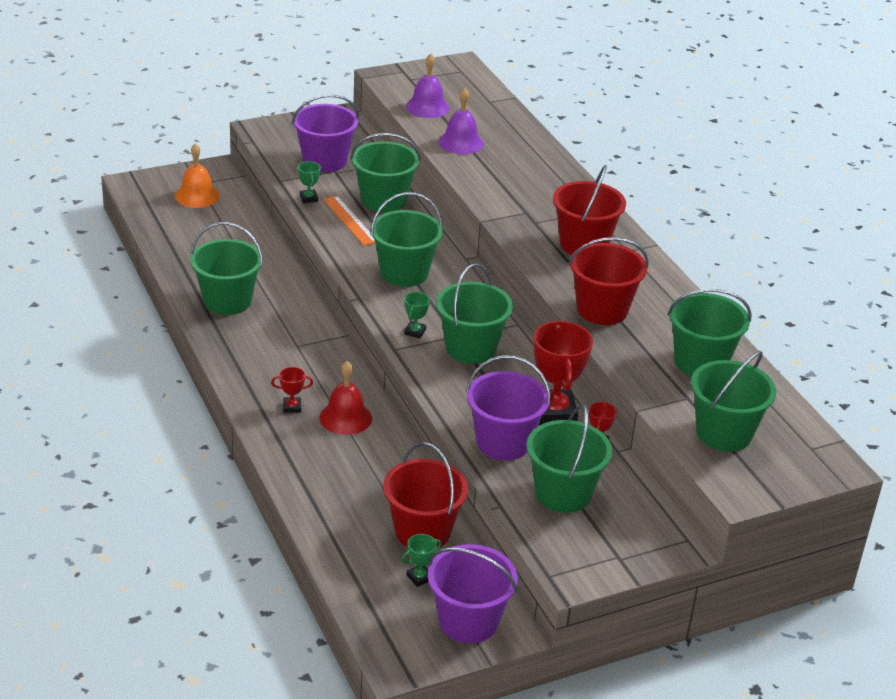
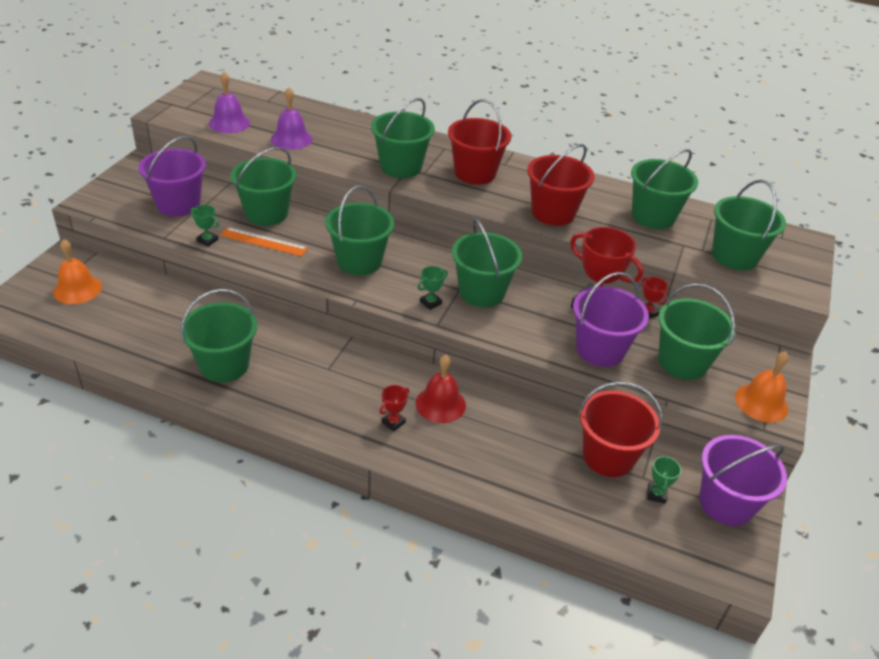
camera: 45 degrees left, 5 degrees up
green trophy [404,292,430,338] -> green trophy turned 75 degrees clockwise [418,266,448,310]
none -> green bucket [371,98,435,178]
none -> orange bell [735,351,789,423]

